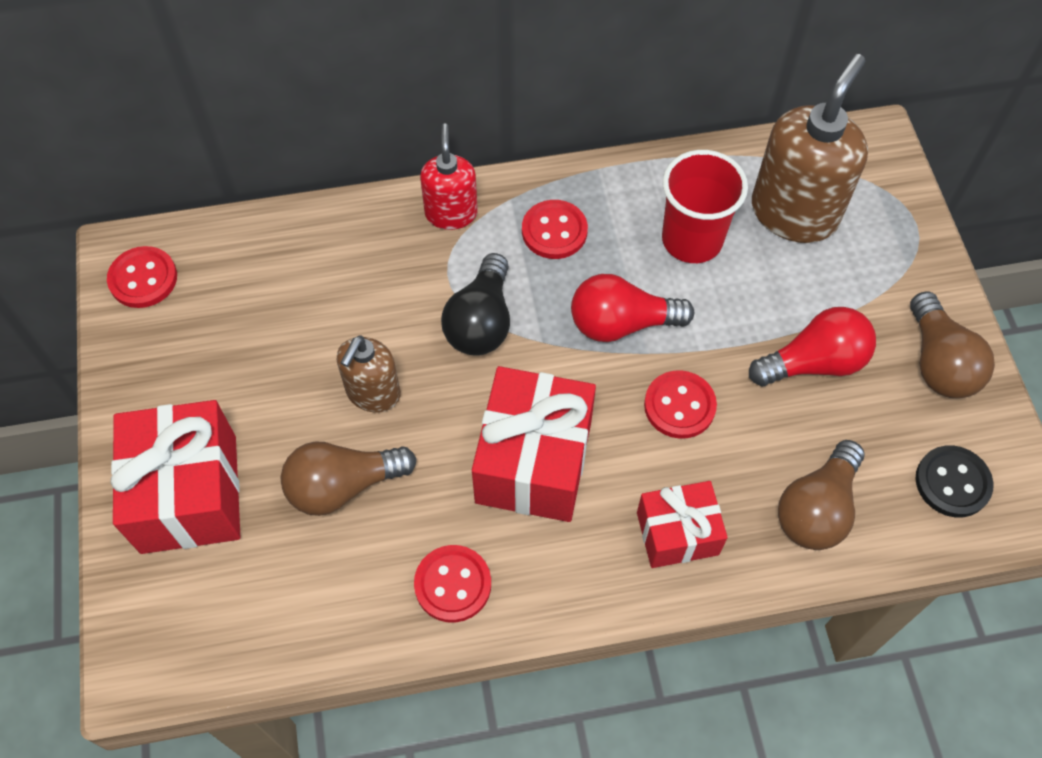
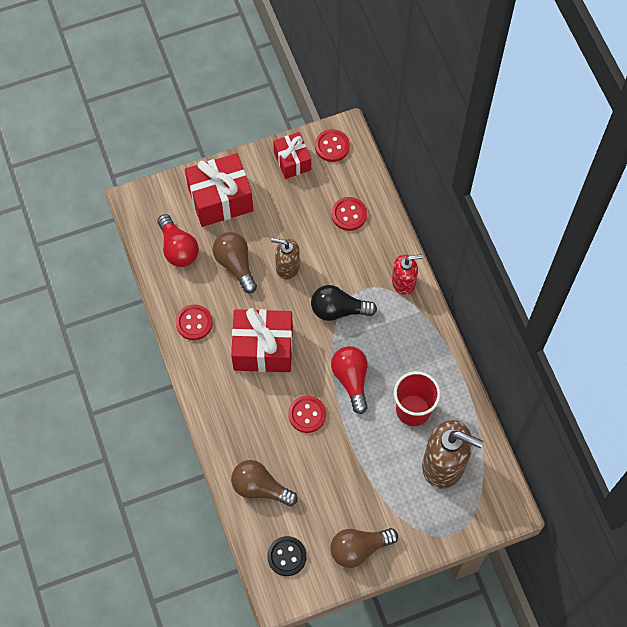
camera: 80 degrees right, 5 degrees up
red button [522,200,588,259] -> red button moved to [331,197,367,231]
red gift [637,481,728,568] -> red gift moved to [273,132,311,179]
red light bulb [749,307,876,386] -> red light bulb moved to [157,214,199,267]

